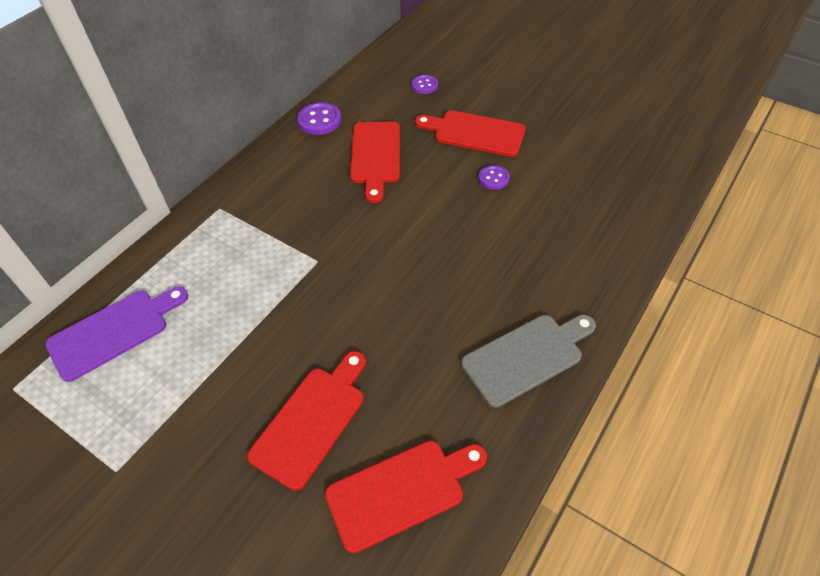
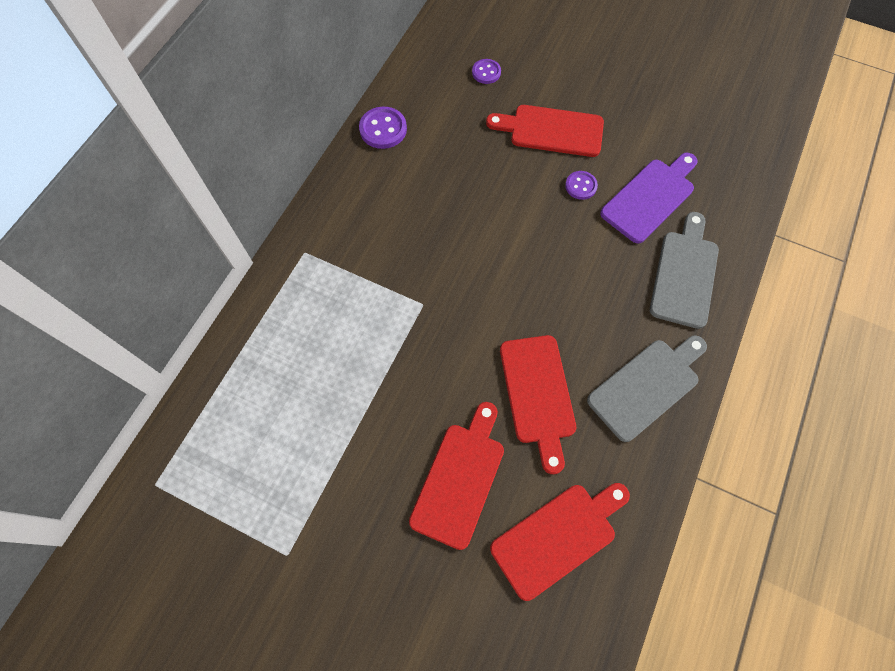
camera: 10 degrees left, 15 degrees up
purple cutting board [45,286,188,382] -> purple cutting board moved to [600,153,697,244]
red cutting board [350,121,400,203] -> red cutting board moved to [500,335,576,474]
none -> grey cutting board [650,212,719,329]

